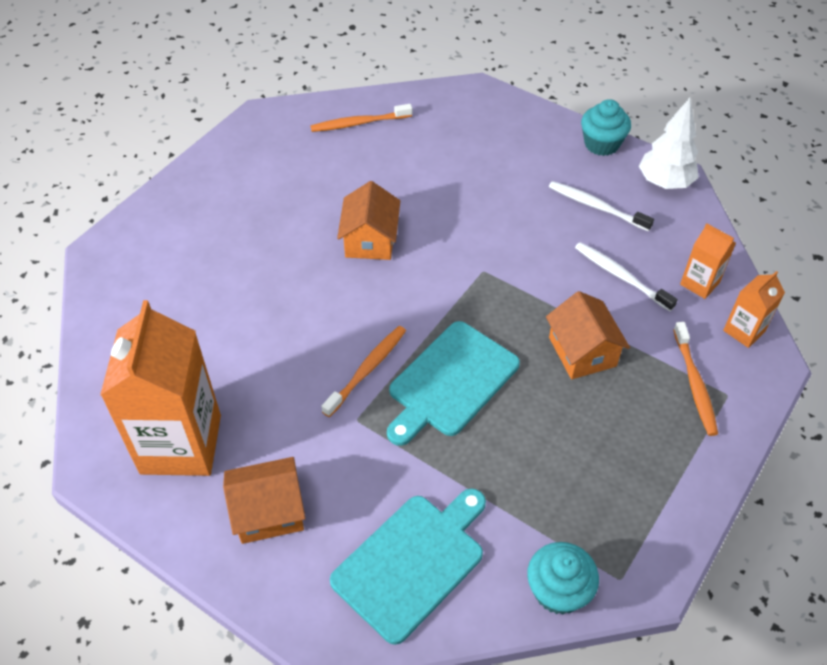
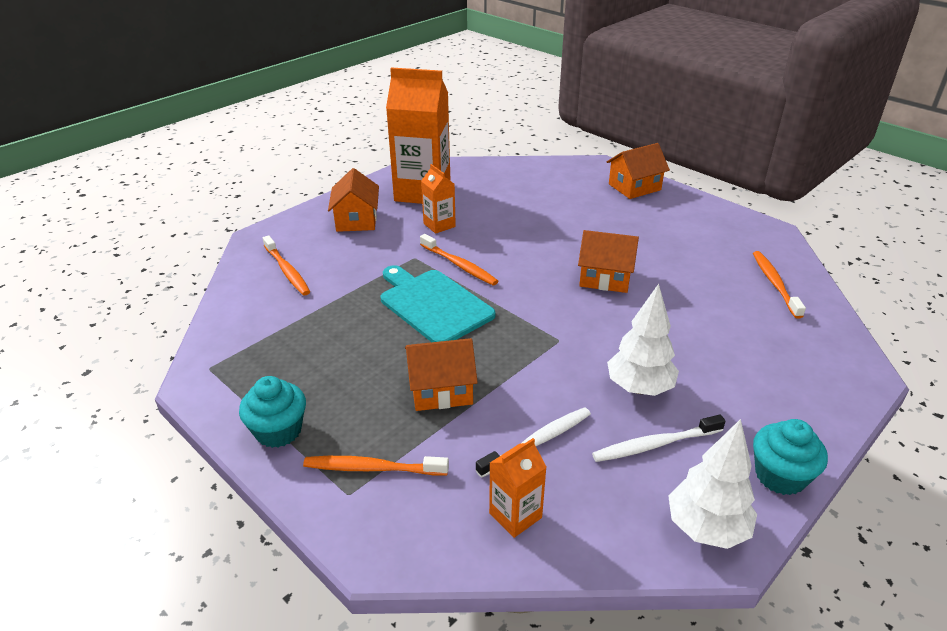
camera: 100 degrees right, 15 degrees down
turquoise cutting board [330,489,486,645] -> orange toothbrush [263,235,310,296]
turquoise cupcake [527,542,599,614] -> turquoise cupcake moved to [239,376,306,448]
white toothbrush [549,181,654,231] -> white toothbrush turned 150 degrees counterclockwise [592,415,726,462]
orange carton [723,271,785,348] -> orange carton moved to [421,164,456,234]
none -> orange house [607,143,670,199]
none -> white tree [607,284,679,396]

